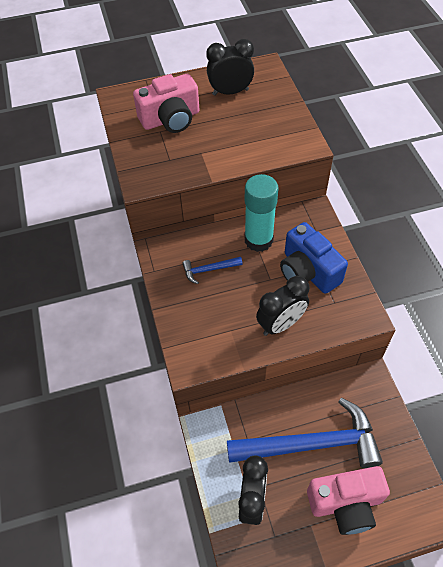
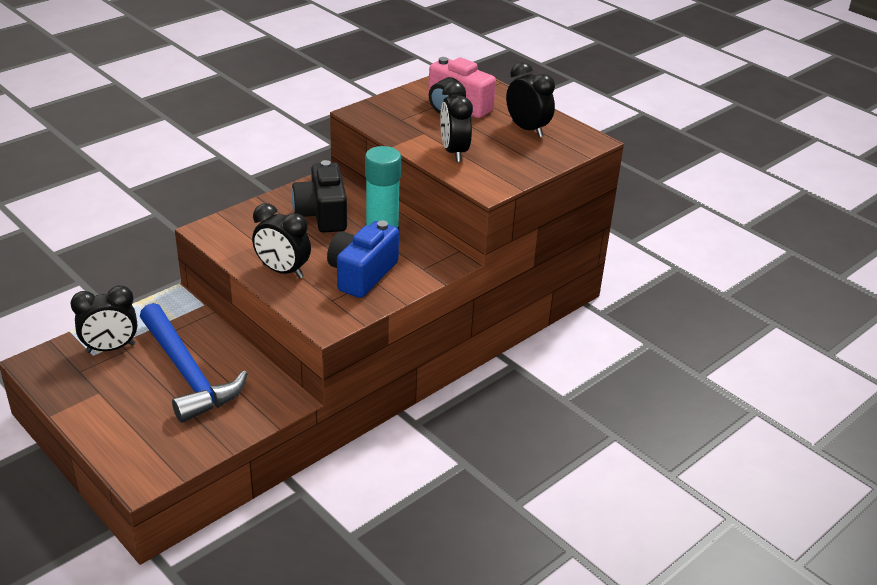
camera: 60 degrees right, 20 degrees down
blue hammer [182,257,243,284] -> black camera [292,160,347,233]
pink camera [307,466,390,535] -> none
none -> black clock [440,81,473,162]

